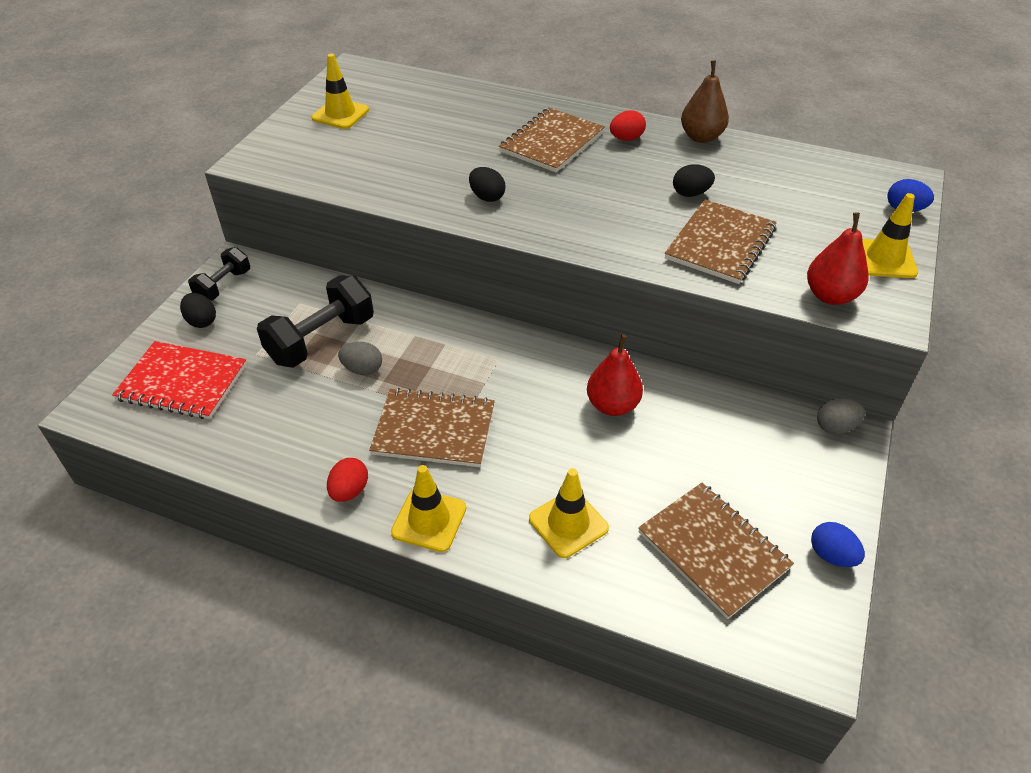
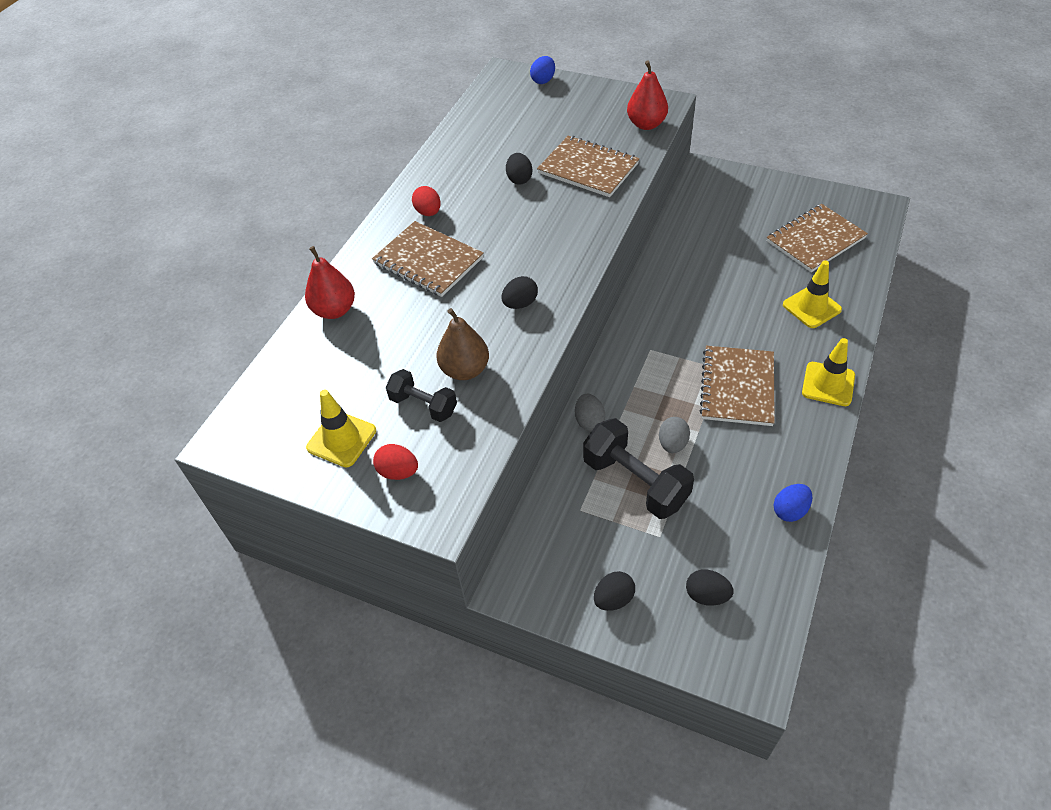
camera: 85 degrees left, 5 degrees up
red notebook [112,341,247,419] -> black egg [686,569,734,606]
black dumbbell [188,247,250,301] -> black dumbbell moved to [386,369,457,422]
red egg [327,458,368,502] -> red egg moved to [373,444,418,480]
red pear [587,335,643,416] -> red pear moved to [305,246,355,319]
brown pear [681,61,729,143] -> brown pear moved to [437,308,489,380]
blue egg [811,522,865,567] -> blue egg moved to [773,484,813,522]
grey egg [817,398,865,434] -> grey egg moved to [575,394,605,431]
yellow traffic cone [862,193,918,278] -> none

